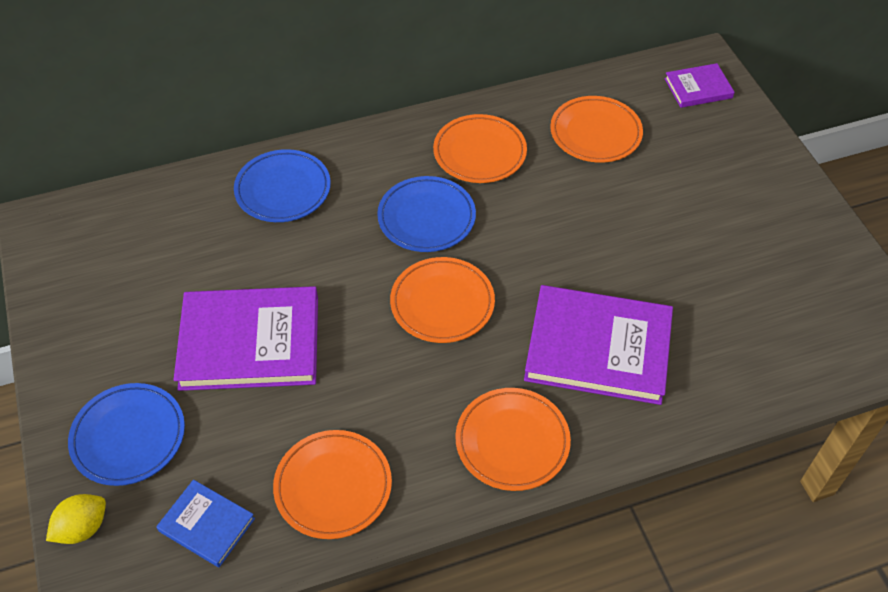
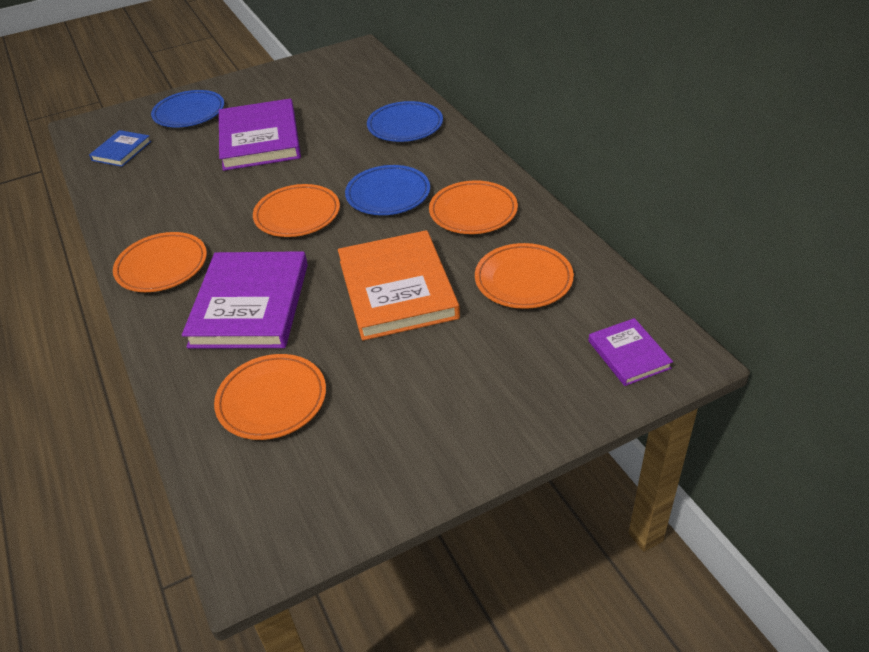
camera: 85 degrees right, 10 degrees down
yellow lemon [46,494,106,544] -> none
orange plate [273,430,392,539] -> orange plate moved to [214,354,326,440]
none -> orange book [338,230,460,341]

